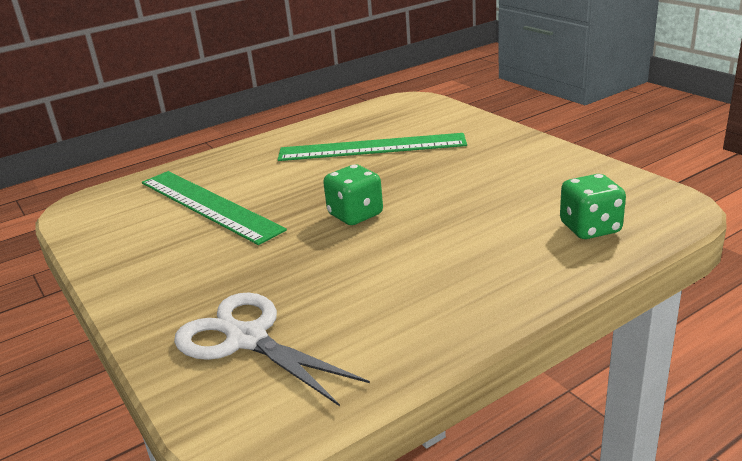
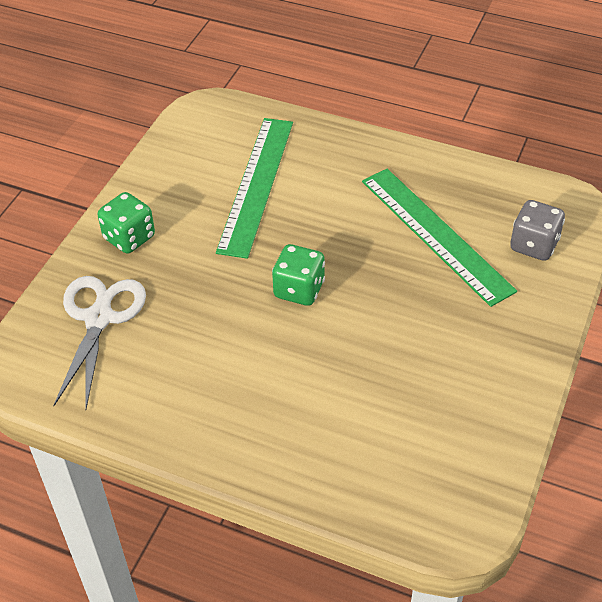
camera: 55 degrees right, 20 degrees up
green dice [560,174,626,239] -> green dice moved to [98,192,155,254]
none -> grey dice [510,200,565,261]

